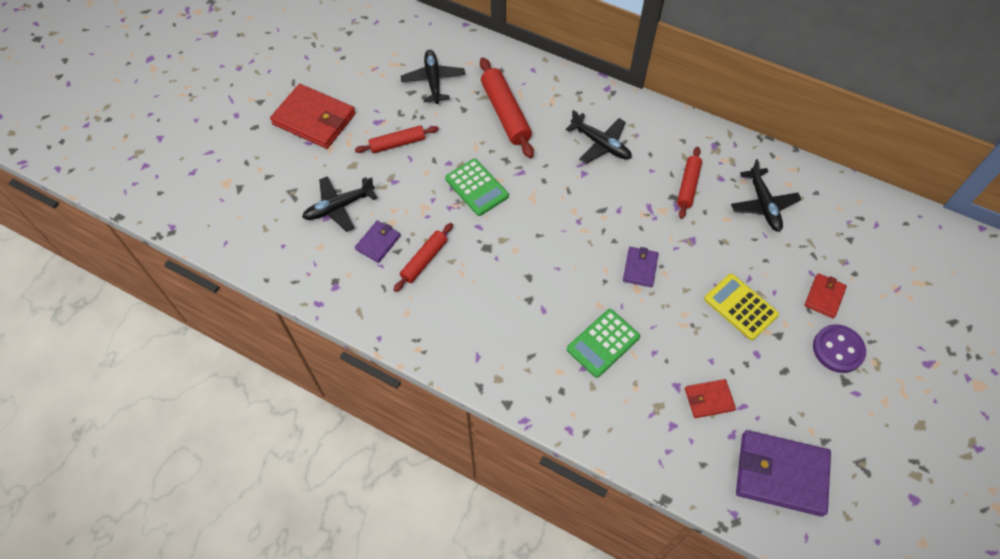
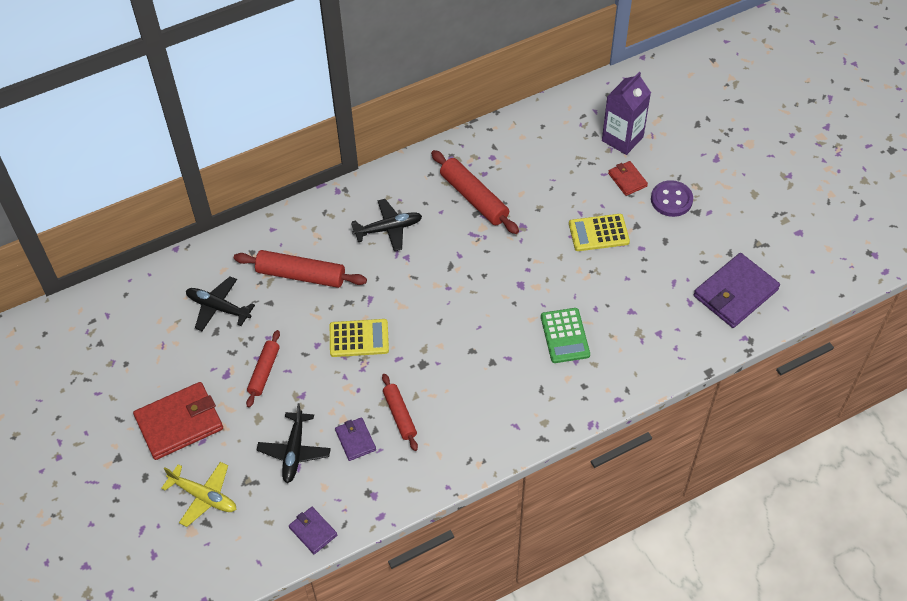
camera: 55 degrees left, 5 degrees down
green calculator [445,159,509,216] -> yellow calculator [330,319,389,357]
purple wallet [623,247,659,287] -> purple wallet moved to [289,507,337,554]
red rolling pin [677,147,702,219] -> red rolling pin [431,150,519,234], size x1.59
red wallet [685,379,736,418] -> none
black plane [731,159,801,232] -> none
none -> yellow plane [161,462,236,527]
none -> purple carton [602,72,651,155]

